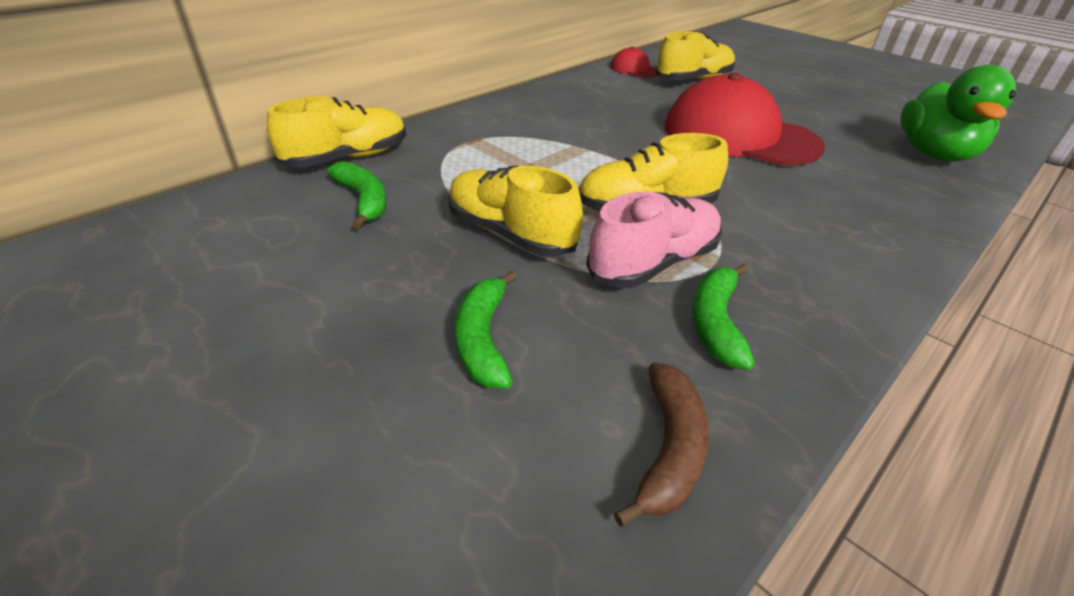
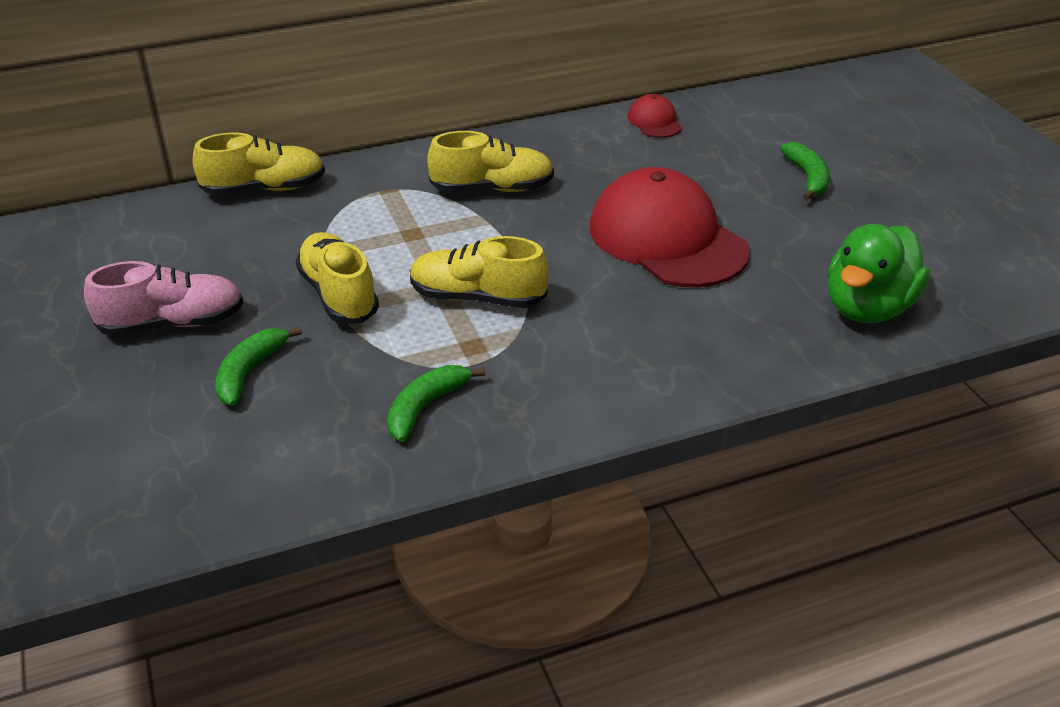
camera: 25 degrees right, 0 degrees up
green banana [327,161,386,229] -> green banana moved to [780,142,830,200]
pink shoe [586,192,722,288] -> pink shoe moved to [84,261,244,336]
brown banana [614,362,709,526] -> none
yellow shoe [656,31,735,80] -> yellow shoe moved to [427,131,554,192]

